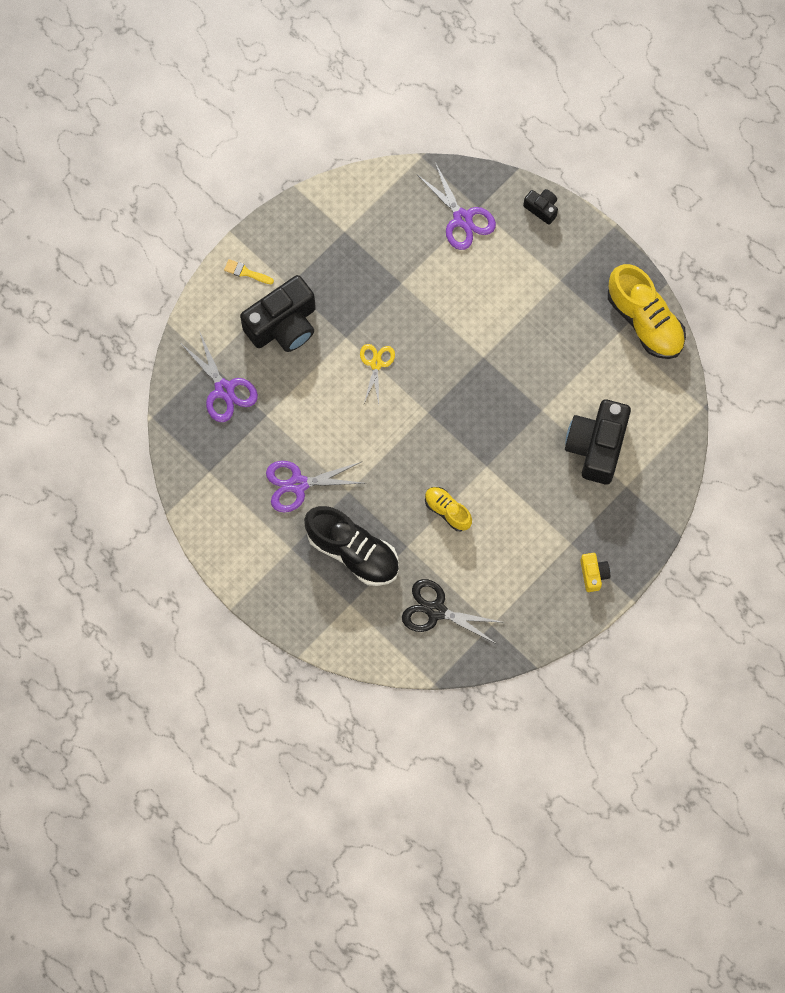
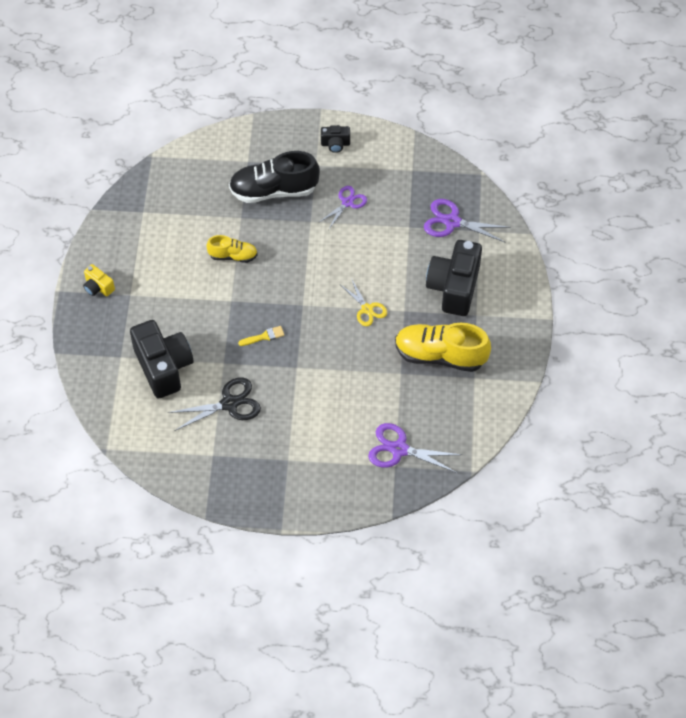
camera: 140 degrees right, 15 degrees down
yellow brush [224,259,274,284] -> yellow brush moved to [238,326,284,346]
purple scissors [266,461,363,513] -> purple scissors [318,186,367,230], size x0.66
black scissors [402,579,501,644] -> black scissors moved to [168,377,261,431]
black camera [523,189,558,225] -> black camera moved to [321,125,350,153]
yellow shoe [608,264,686,359] -> yellow shoe moved to [395,323,491,372]

